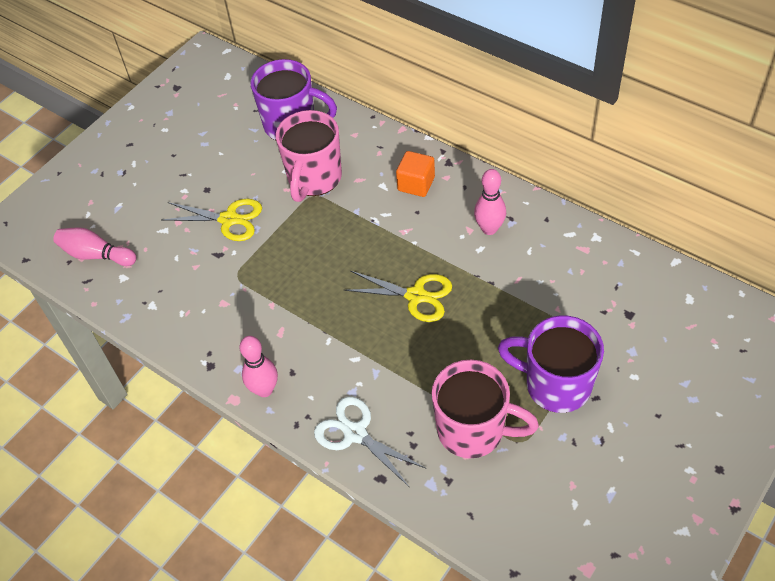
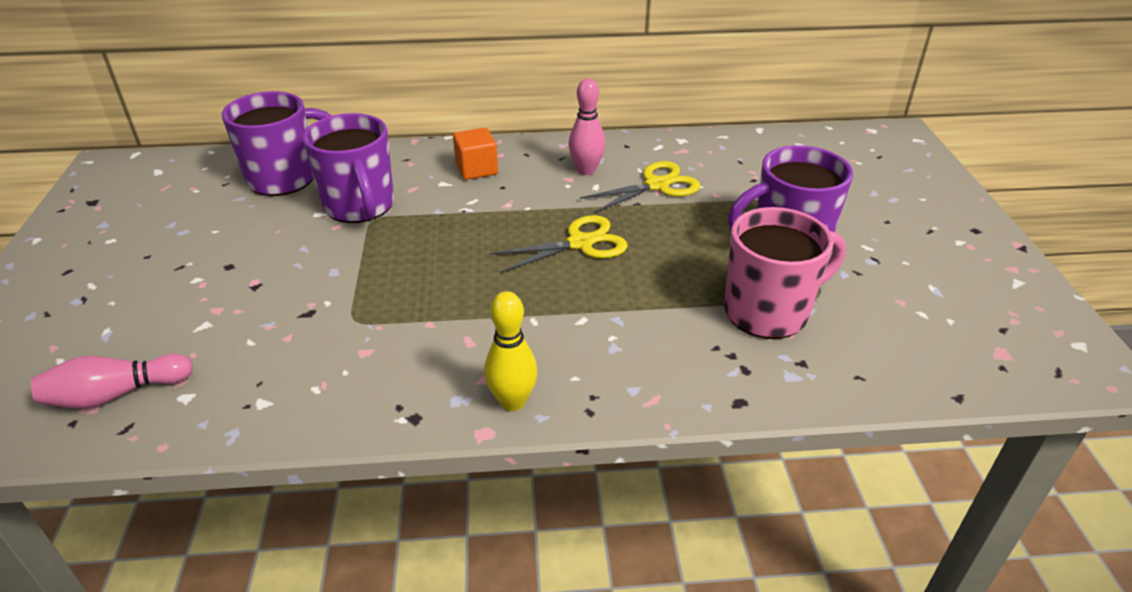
camera: 45 degrees left, 15 degrees down
yellow scissors [162,199,262,241] -> yellow scissors moved to [580,161,701,213]
pink bowling pin [239,336,278,397] -> yellow bowling pin [484,291,538,411]
pink mug [276,110,342,202] -> purple mug [302,113,394,223]
white scissors [314,397,425,487] -> none

